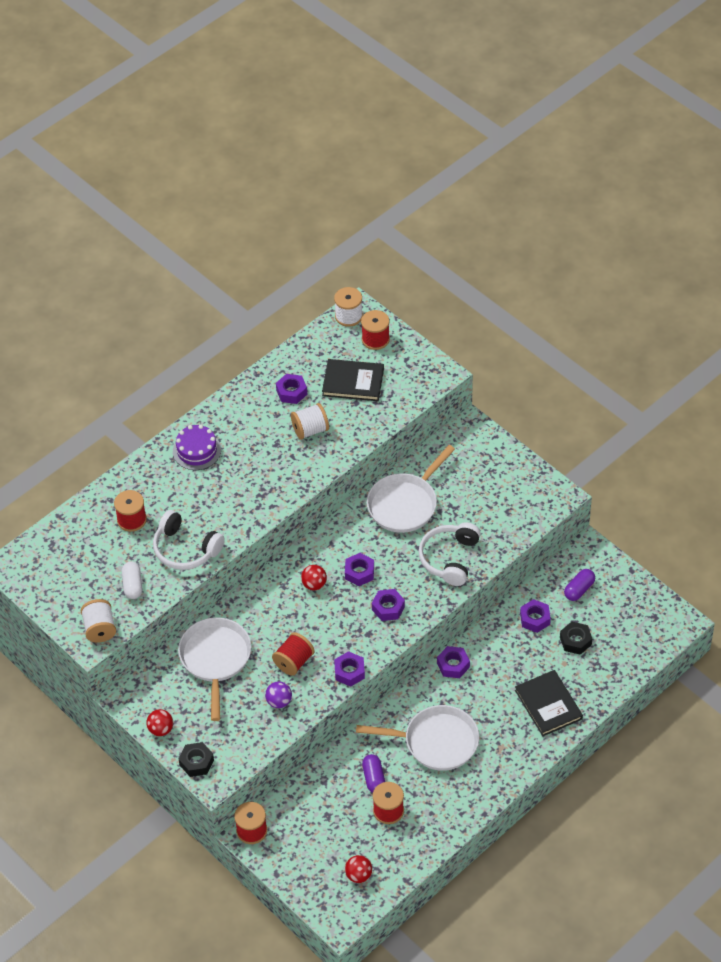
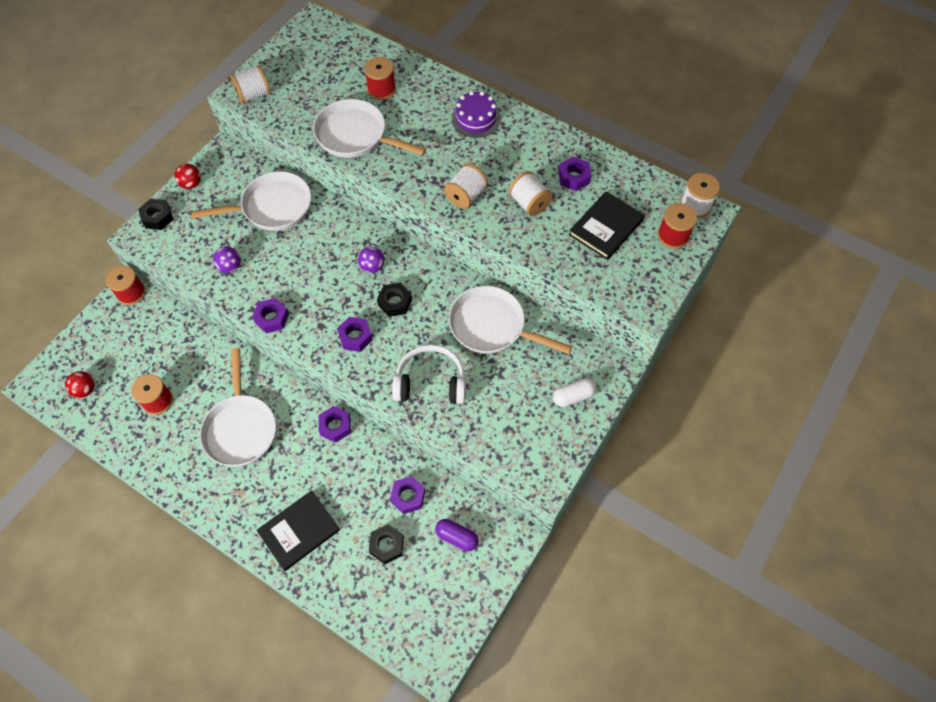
camera: 75 degrees right, 10 degrees up
white capsule [122,561,142,599] -> white capsule moved to [553,378,596,407]
white headphones [153,510,225,570] -> white pan [313,99,426,158]
red spool [272,632,315,676] -> none
red ball [301,565,327,590] -> purple ball [358,247,384,273]
black book [322,359,384,401] -> black book turned 45 degrees clockwise [569,191,645,260]
purple nut [345,553,374,586] -> black nut [377,283,412,317]
purple capsule [362,754,385,793] -> none
none -> white spool [444,164,488,209]

